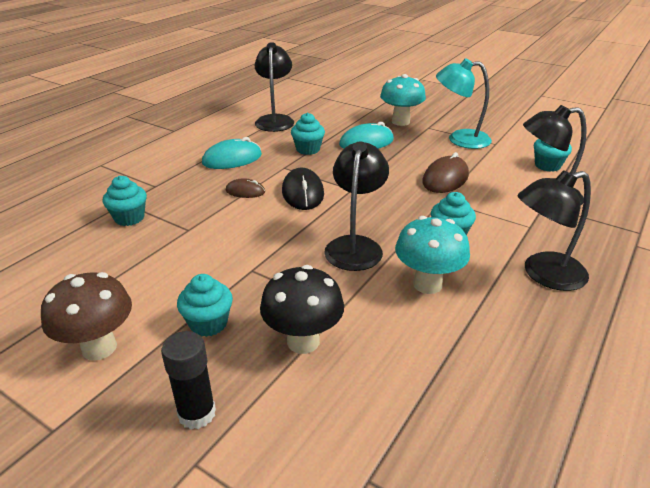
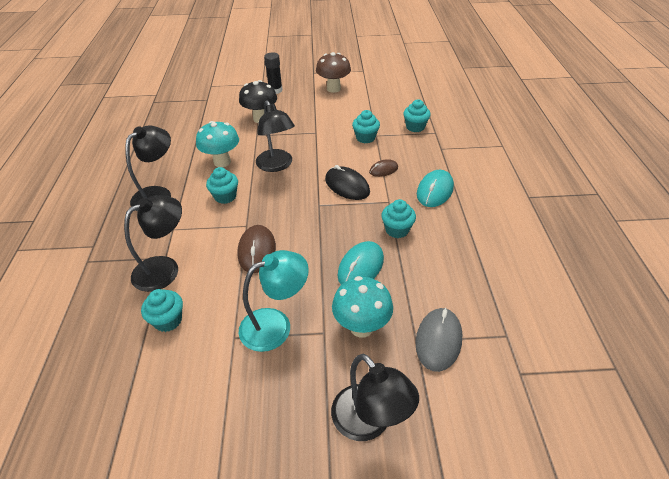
camera: 145 degrees right, 10 degrees up
turquoise cupcake [177,274,233,337] -> turquoise cupcake moved to [352,110,380,143]
black lamp [255,42,294,132] -> black lamp moved to [331,354,419,441]
none -> grey mouse [416,308,462,372]

